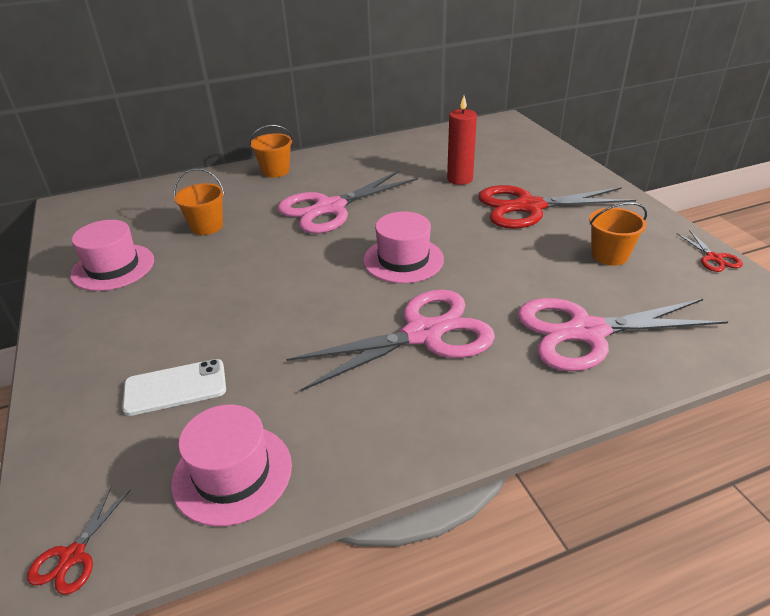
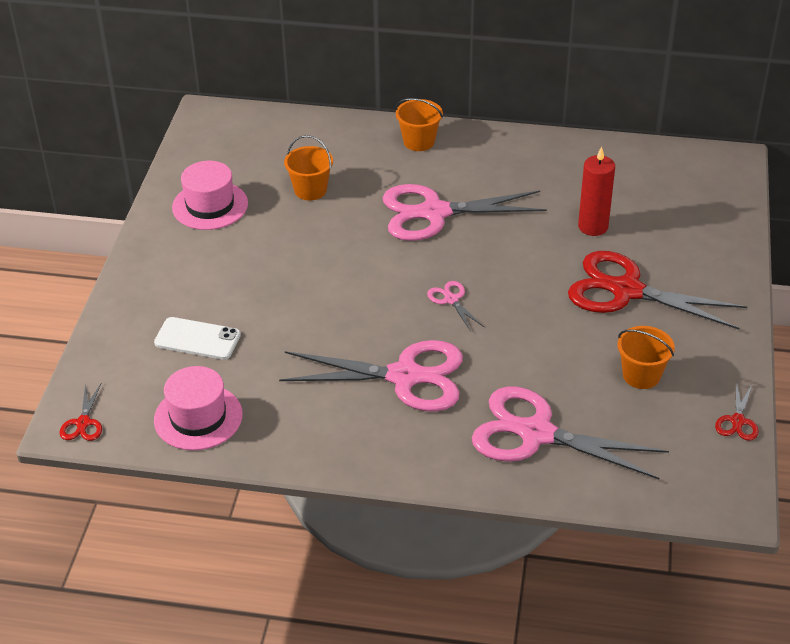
camera: 30 degrees right, 5 degrees up
red scissors [27,486,131,595] -> red scissors turned 45 degrees counterclockwise [59,383,102,441]
pink hat [363,212,444,283] -> pink scissors [427,281,484,332]

